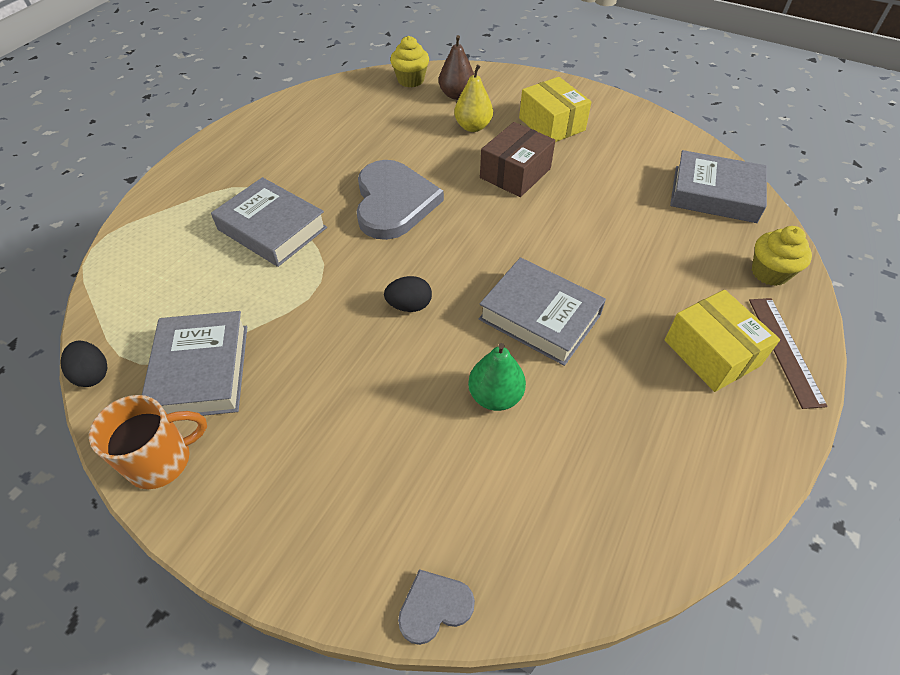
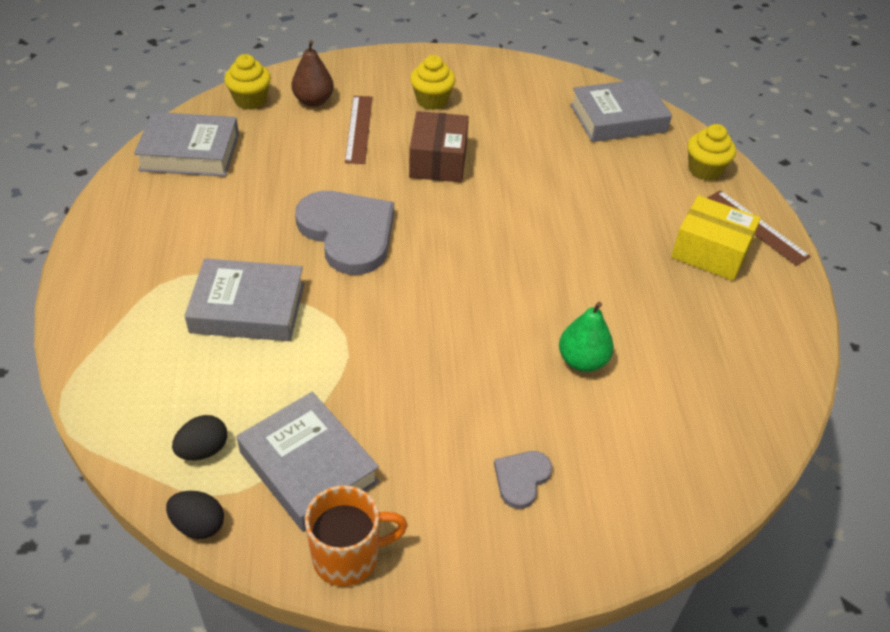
camera: 35 degrees left, 5 degrees down
orange mug [89,395,207,489] -> orange mug turned 45 degrees clockwise [305,485,408,586]
black egg [384,276,432,312] -> black egg moved to [172,415,227,460]
grey heart [398,569,475,645] -> grey heart moved to [494,451,552,509]
yellow pear [454,64,493,132] -> brown ruler [345,96,372,164]
grey book [479,257,606,366] -> grey book moved to [134,112,239,177]
yellow box [519,77,591,142] -> yellow cupcake [410,55,455,110]

